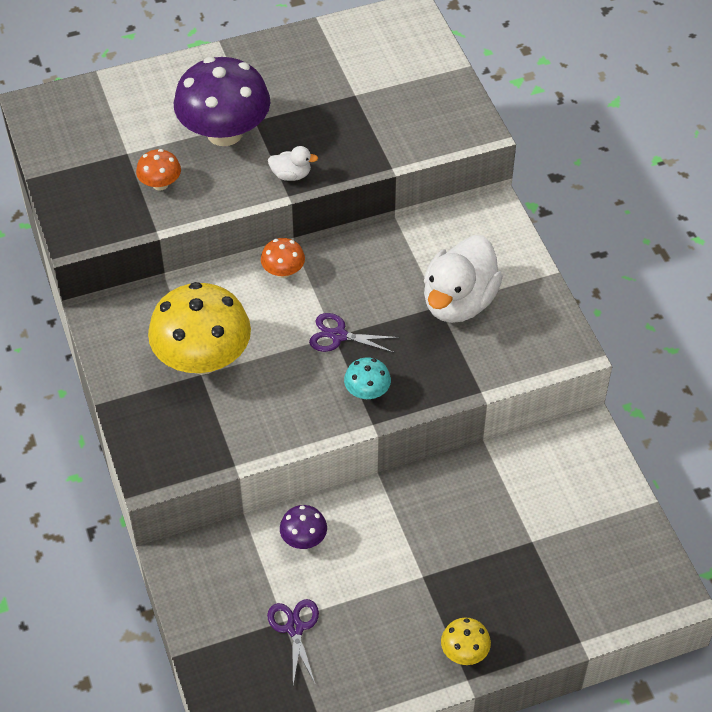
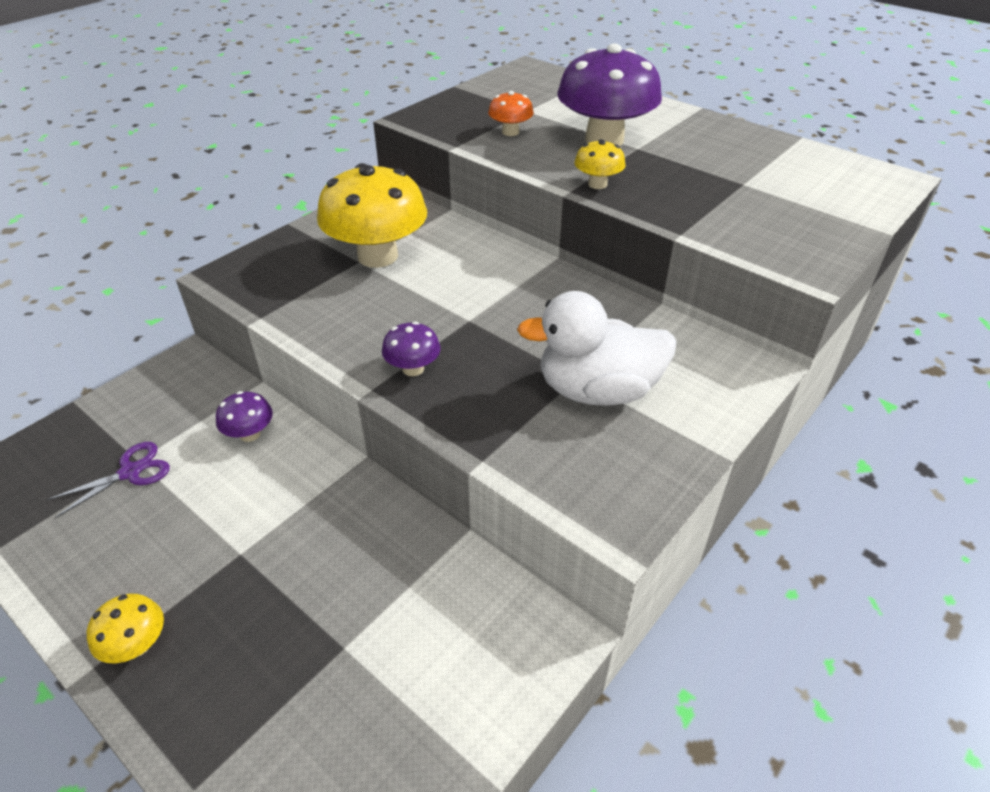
camera: 60 degrees right, 10 degrees down
orange mushroom [261,238,305,278] -> none
white duck [268,146,318,181] -> yellow mushroom [574,139,626,189]
purple scissors [309,313,400,353] -> none
turquoise mushroom [344,358,391,399] -> purple mushroom [382,322,440,376]

